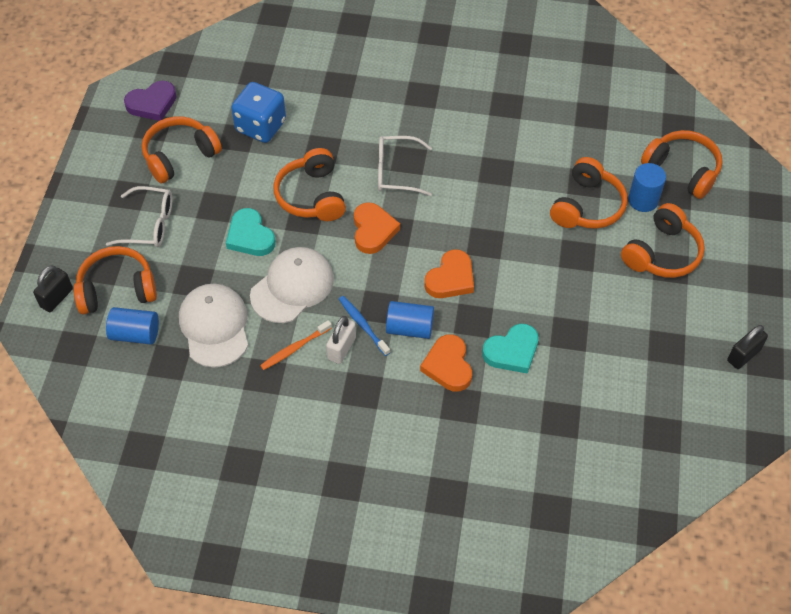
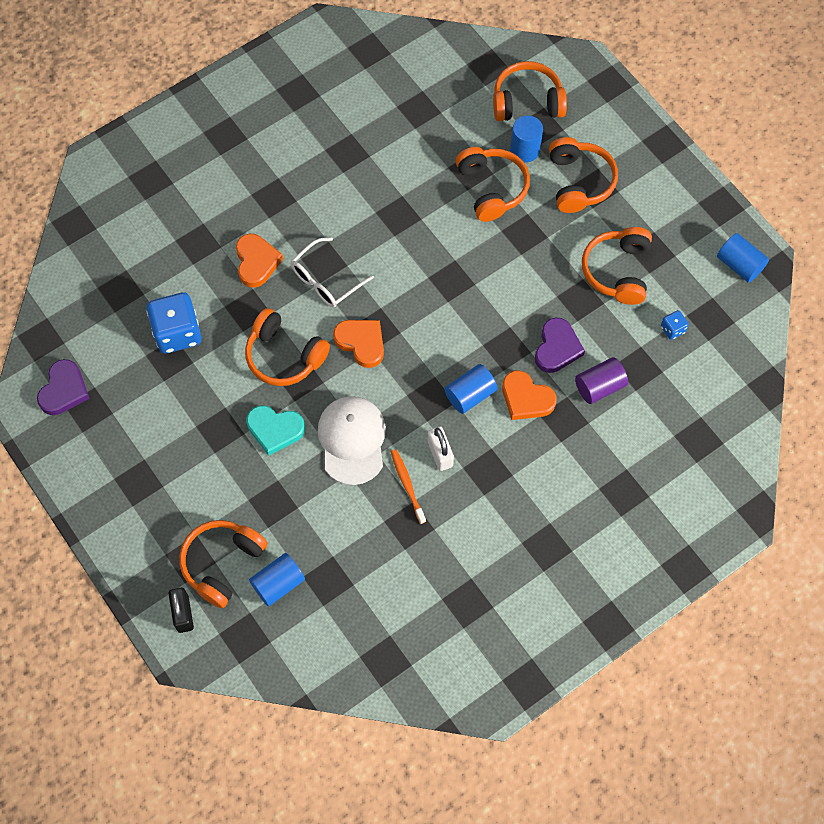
camera: 45 degrees left, 10 degrees up
white glasses [106,186,172,247] -> none
orange headphones [142,116,222,183] -> orange headphones moved to [582,227,652,305]
white cap [179,283,248,368] -> none
orange toothbrush [260,320,332,370] -> orange toothbrush turned 150 degrees clockwise [391,449,426,524]
blue toothbrush [339,296,390,356] -> none
orange heart [425,249,474,298] -> orange heart moved to [236,234,283,288]
turquoise heart [482,324,539,374] -> purple heart [535,317,585,373]
black padlock [727,325,768,369] -> none
none -> purple cylinder [575,357,628,404]
none -> blue dice [661,310,689,340]
none -> blue cylinder [717,233,769,283]

